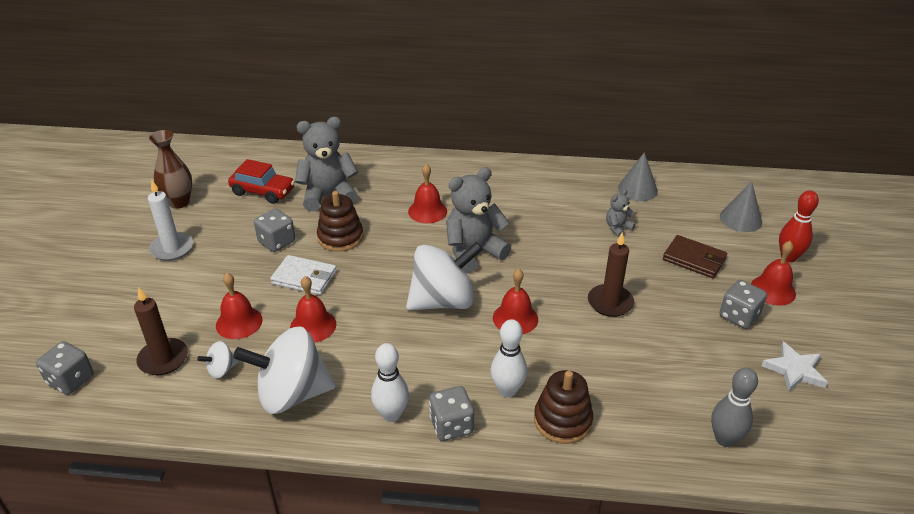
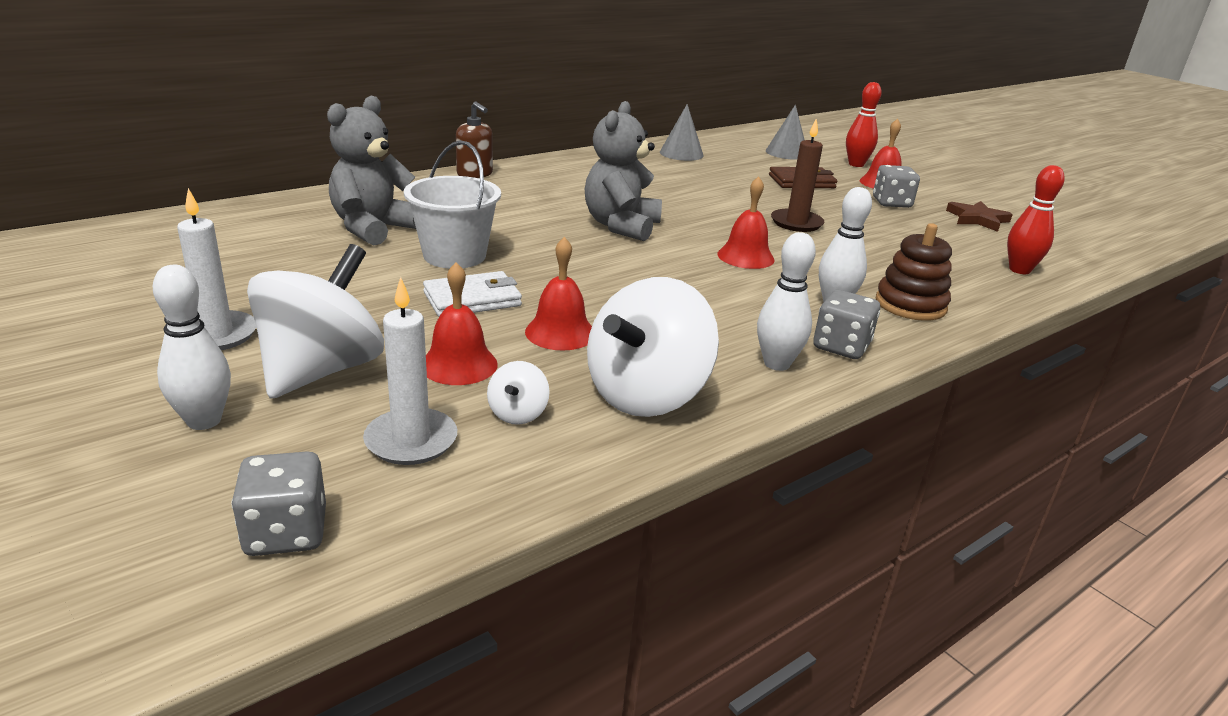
camera: 45 degrees left, 10 degrees down
brown candle [134,287,188,375] -> white candle [363,277,457,465]
brown vase [149,130,192,209] -> none
red car [228,159,295,204] -> none
grey dice [254,208,295,252] -> none
brown stacking toy [317,191,364,252] -> white bucket [404,140,501,269]
white spinning top [406,242,483,310] -> white spinning top moved to [247,244,384,399]
red bell [408,164,447,223] -> none
grey teddy bear [606,190,636,237] -> none
grey bowling pin [711,367,758,447] -> red bowling pin [1007,165,1065,274]
white star [761,341,828,392] -> brown star [946,201,1013,232]
none -> white bowling pin [153,265,231,430]
none -> brown soap dispenser [456,101,493,178]

